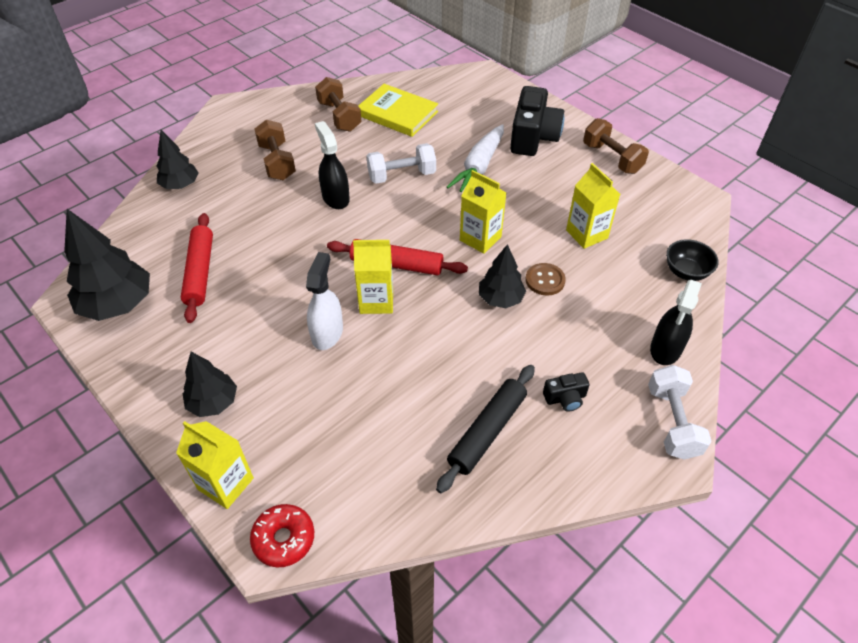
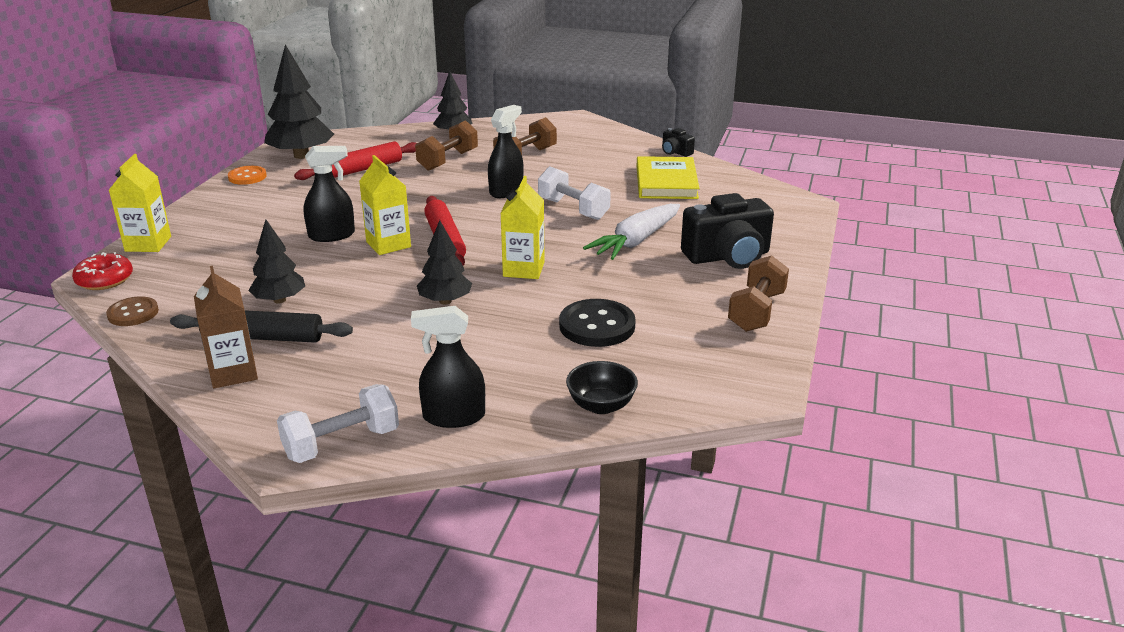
camera: 60 degrees right, 20 degrees down
black tree [183,352,237,417] -> black tree moved to [248,219,305,304]
white spray bottle [306,252,343,350] -> black spray bottle [304,146,355,242]
brown dumbbell [315,77,362,132] -> brown dumbbell moved to [415,120,478,171]
white carrot [447,124,504,192] -> white carrot turned 45 degrees counterclockwise [583,204,680,260]
brown button [526,263,566,296] -> brown button moved to [106,296,159,326]
black camera [543,372,589,412] -> black camera moved to [662,128,695,157]
yellow carton [566,163,620,249] -> black button [559,299,636,347]
none -> brown carton [194,266,258,388]
none -> orange button [228,166,267,185]

